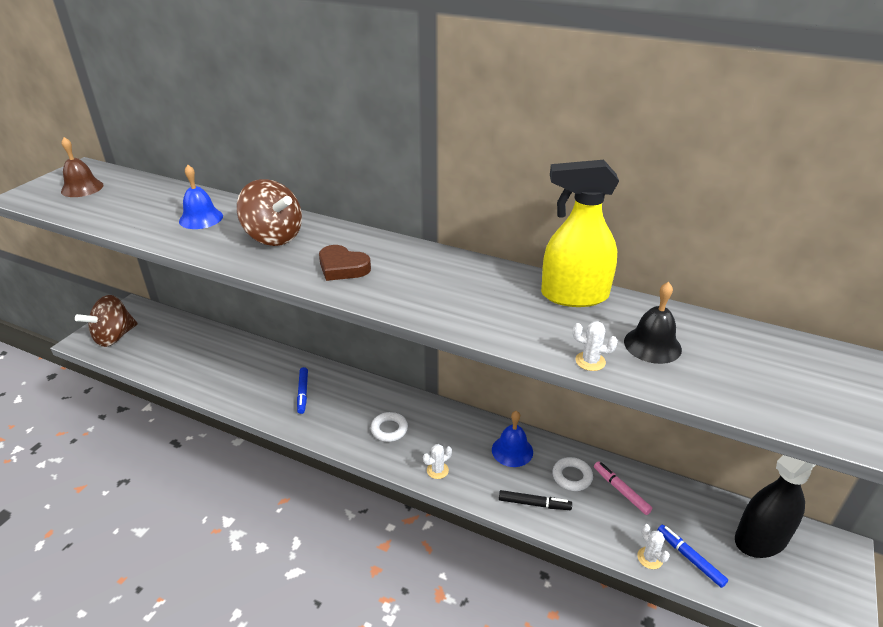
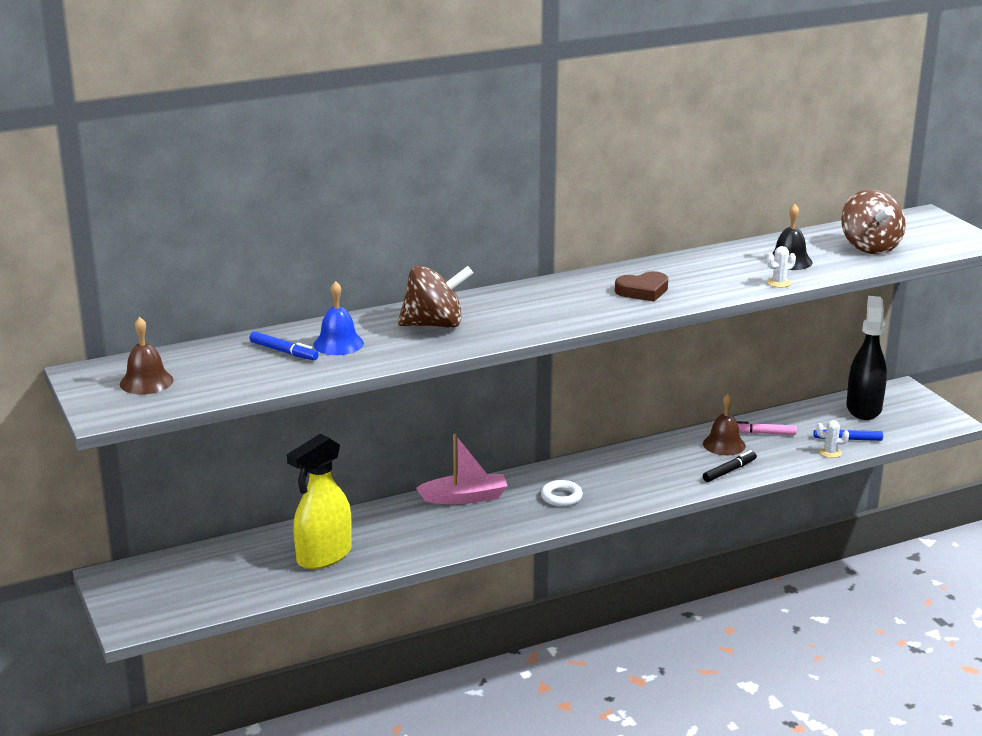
camera: 50 degrees left, 10 degrees down
brown spinning top [75,295,137,347] -> brown spinning top moved to [841,189,906,254]
blue marker [297,367,308,414] -> blue marker moved to [249,331,319,360]
brown heart [319,245,371,281] -> brown heart moved to [615,271,668,302]
white cactus [423,444,452,479] -> none
blue bell [492,411,533,467] -> none
yellow spray bottle [541,160,619,307] -> yellow spray bottle moved to [287,434,352,569]
white ring [552,457,593,491] -> brown bell [703,394,746,455]
none -> pink boat [416,434,508,504]

